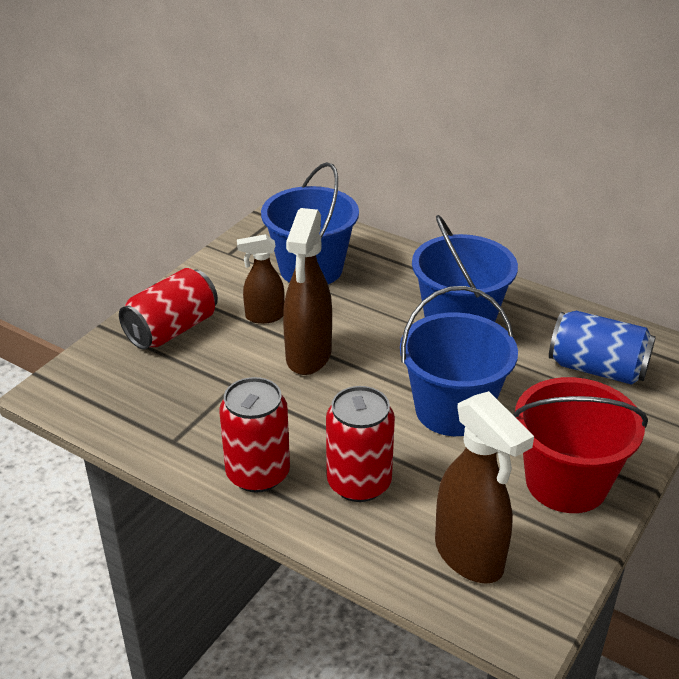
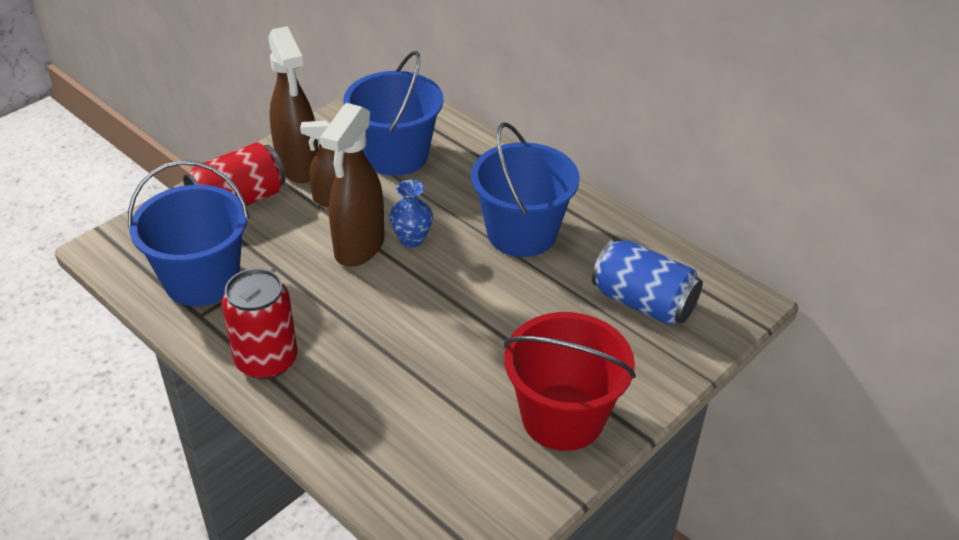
camera: 10 degrees right, 5 degrees up
red can [326,386,395,502] -> none
blue bucket [400,286,518,436] -> blue bucket moved to [128,160,249,306]
brown spray bottle [435,391,534,584] -> brown spray bottle moved to [268,26,318,183]
none -> blue vase [389,180,433,248]

